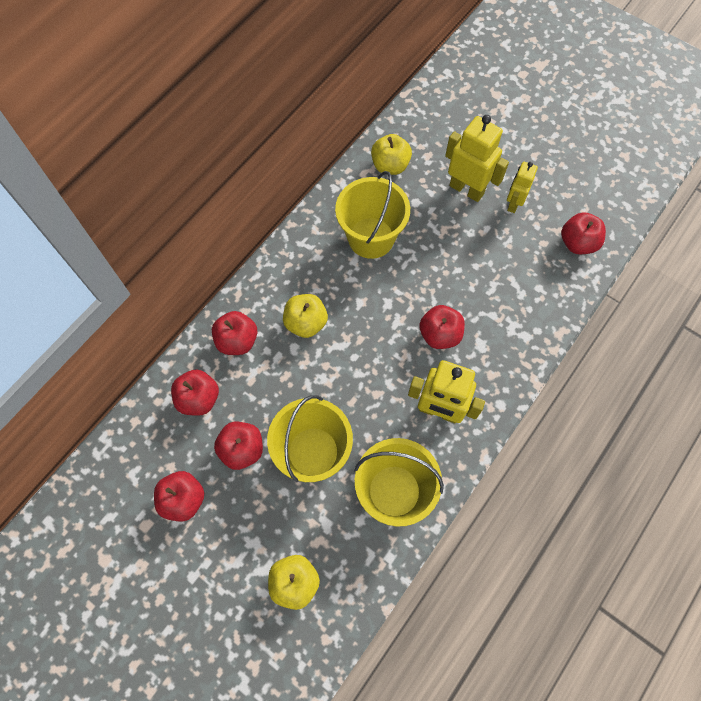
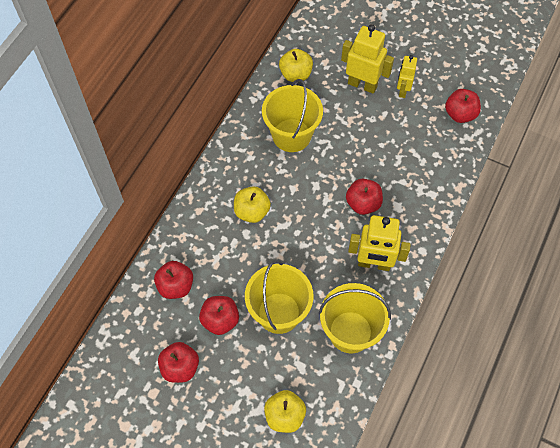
camera: 10 degrees left, 5 degrees down
red apple [212,311,257,355] -> none

